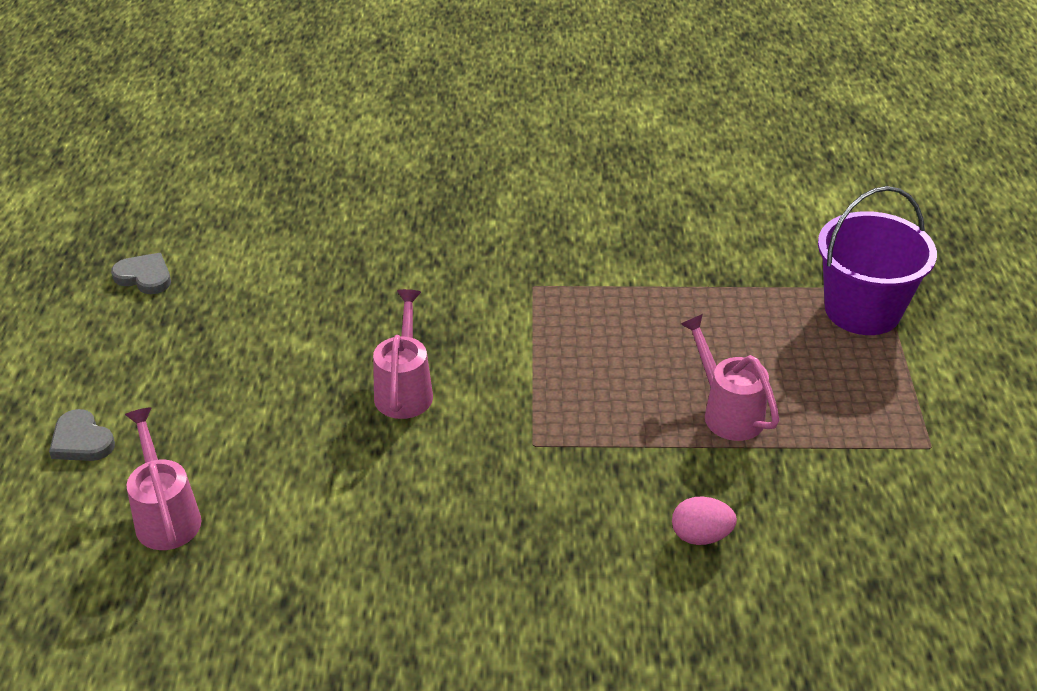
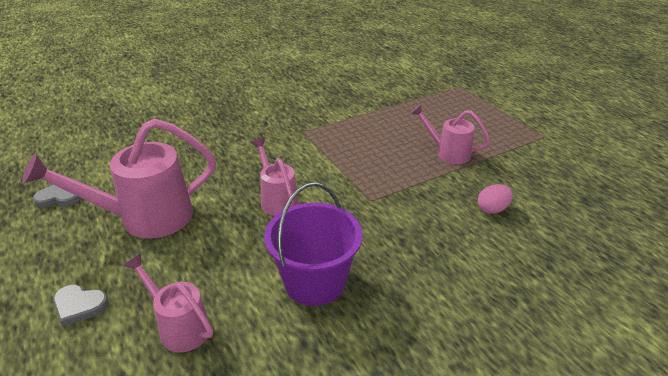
camera: 30 degrees left, 5 degrees down
purple bucket [818,186,937,335] -> purple bucket moved to [264,182,362,306]
none -> pink watering can [22,118,216,239]

